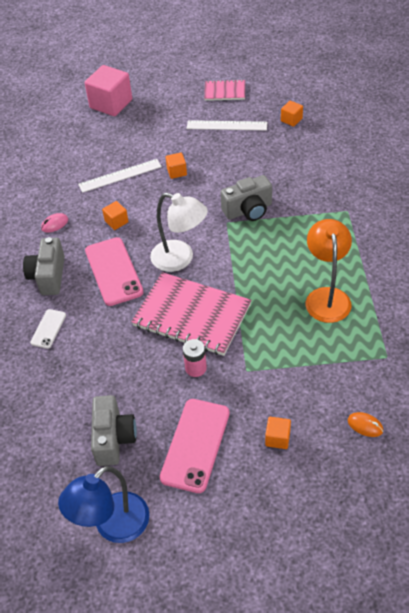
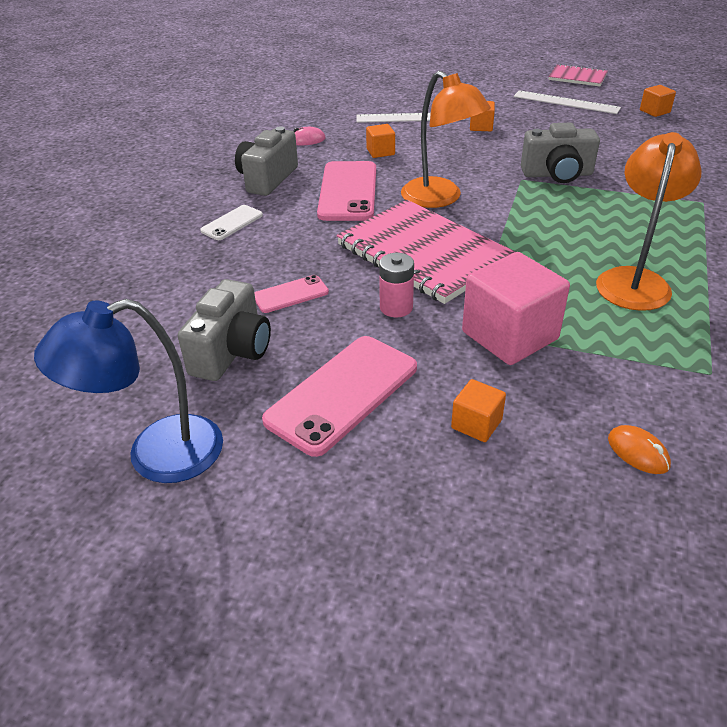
camera: 20 degrees right, 10 degrees down
pink cube [85,65,132,116] -> pink cube moved to [462,252,570,365]
white lamp [150,192,208,272] -> orange lamp [401,71,491,208]
none -> pink phone [254,275,329,313]

